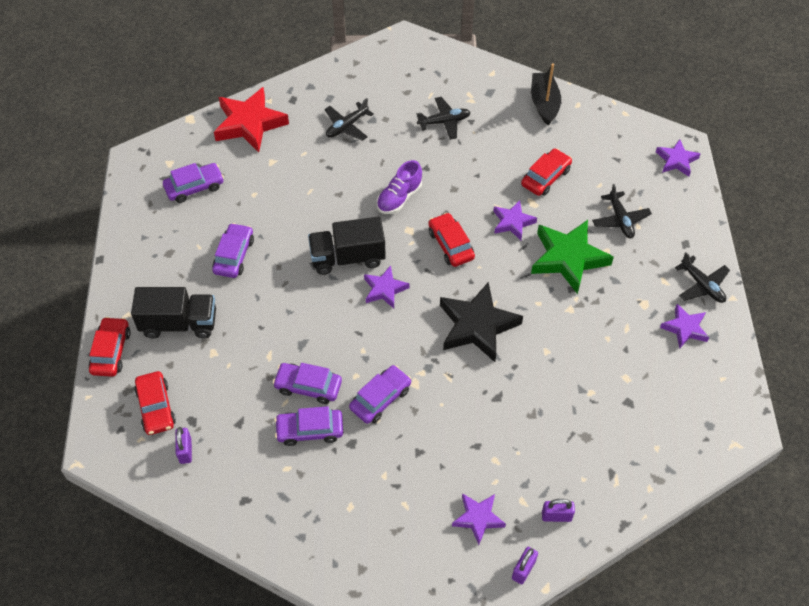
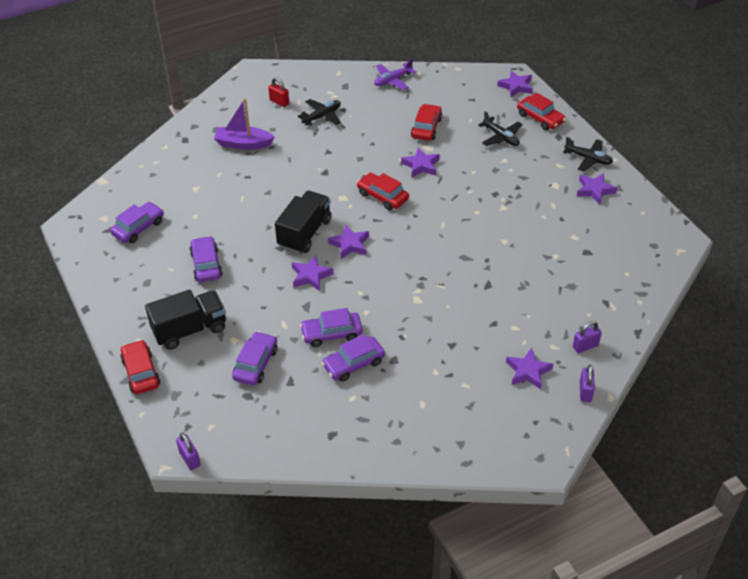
camera: 25 degrees left, 10 degrees down
red car [134,371,176,435] -> red car moved to [517,93,566,130]
purple padlock [175,427,192,464] -> purple padlock moved to [176,432,201,470]
red star [214,87,289,152] -> none
black truck [308,217,386,275] -> black truck turned 150 degrees clockwise [275,191,332,253]
black plane [325,98,374,141] -> purple boat [214,98,275,150]
purple car [349,365,411,424] -> purple car moved to [232,331,278,385]
purple shoe [377,160,422,214] -> none
black star [440,282,523,362] -> none
black boat [531,64,561,126] -> purple plane [374,58,417,90]
green star [531,220,614,294] -> none
none -> red padlock [268,77,289,107]
none -> purple star [292,255,334,291]

